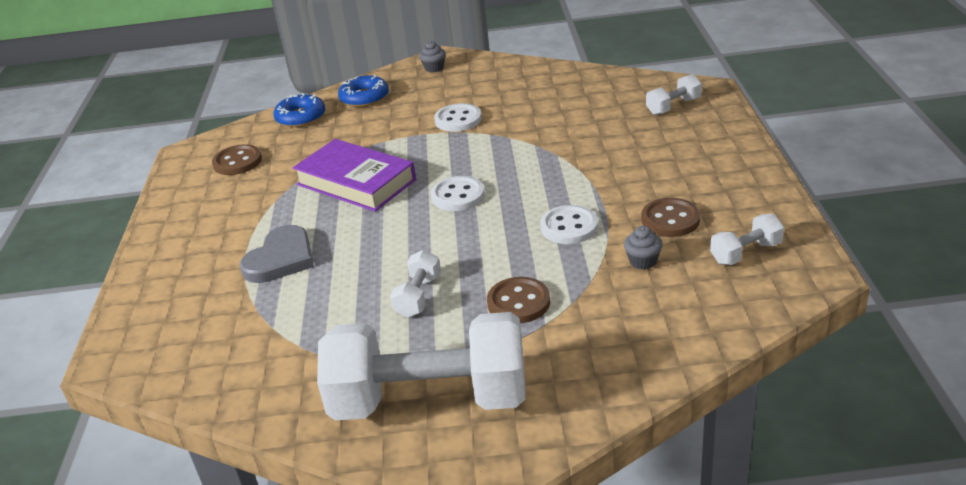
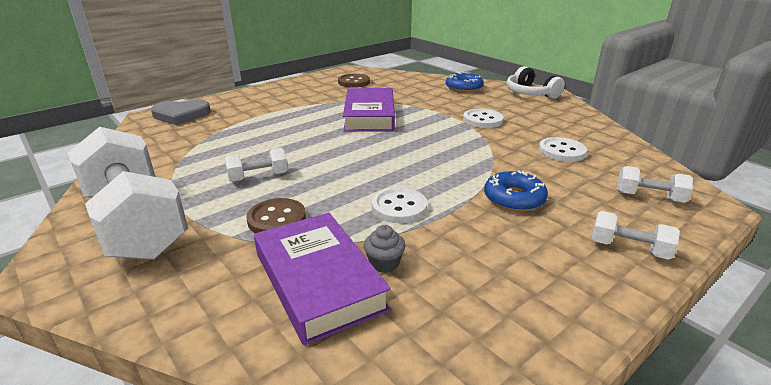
camera: 50 degrees right, 5 degrees down
grey heart [240,225,314,283] -> grey heart moved to [151,100,211,125]
blue donut [273,93,325,127] -> blue donut moved to [484,170,548,212]
grey cupcake [419,41,446,73] -> white headphones [507,66,565,99]
white button [431,176,485,211] -> white button moved to [539,137,587,162]
brown button [641,198,700,237] -> none
white dumbbell [710,214,784,265] -> white dumbbell moved to [591,211,680,260]
none -> purple book [254,213,391,345]

